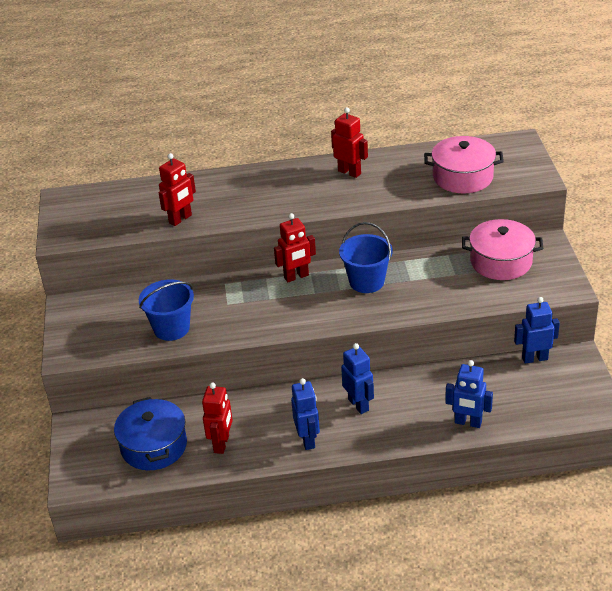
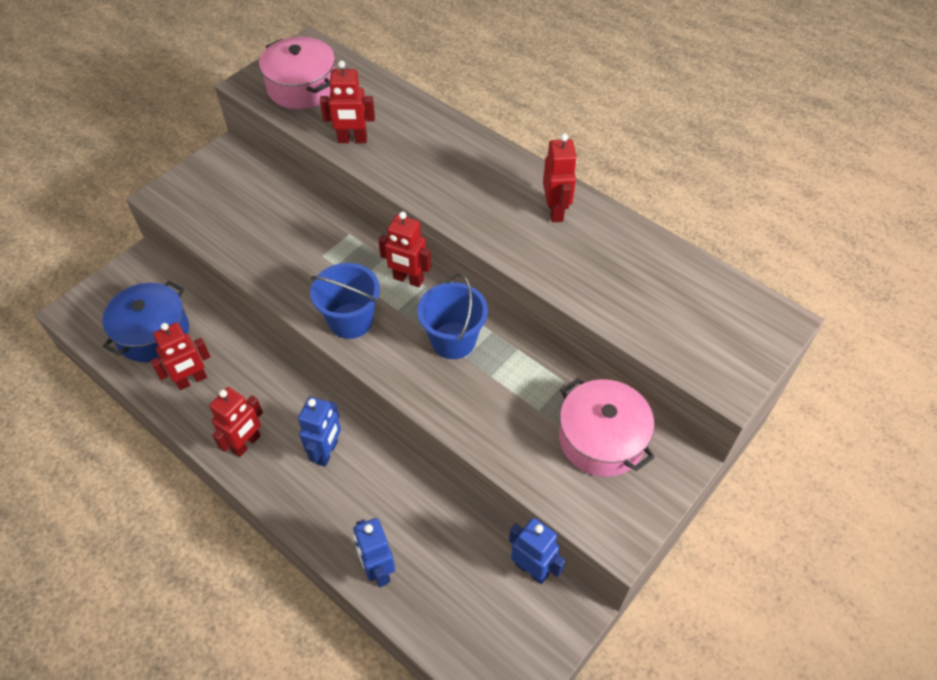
camera: 45 degrees right, 15 degrees up
blue bucket [139,280,194,341] -> blue bucket moved to [310,263,380,339]
blue robot [291,378,320,450] -> red robot [209,387,263,457]
pink pot [424,136,504,194] -> pink pot moved to [259,37,335,109]

